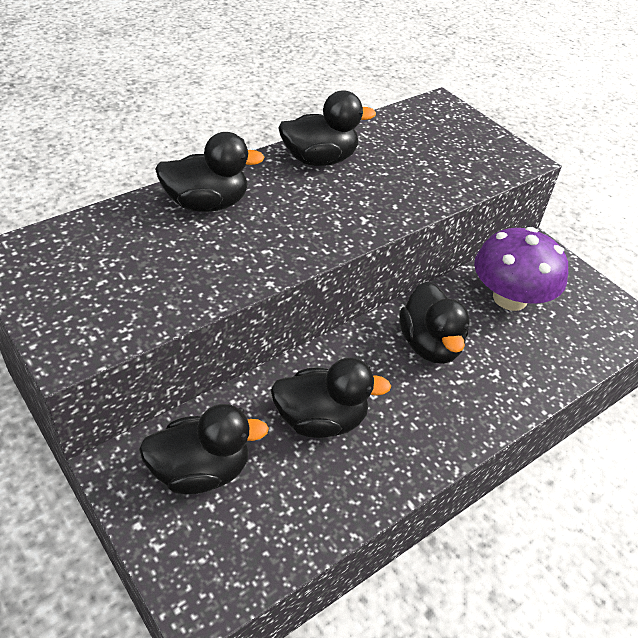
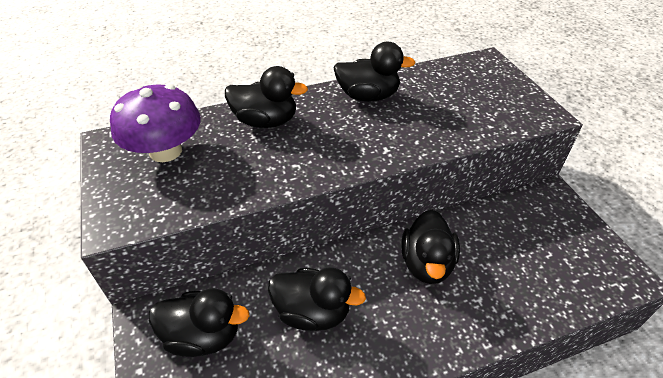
camera: 20 degrees right, 0 degrees up
purple mushroom [474,227,568,311] -> purple mushroom moved to [110,84,201,162]

